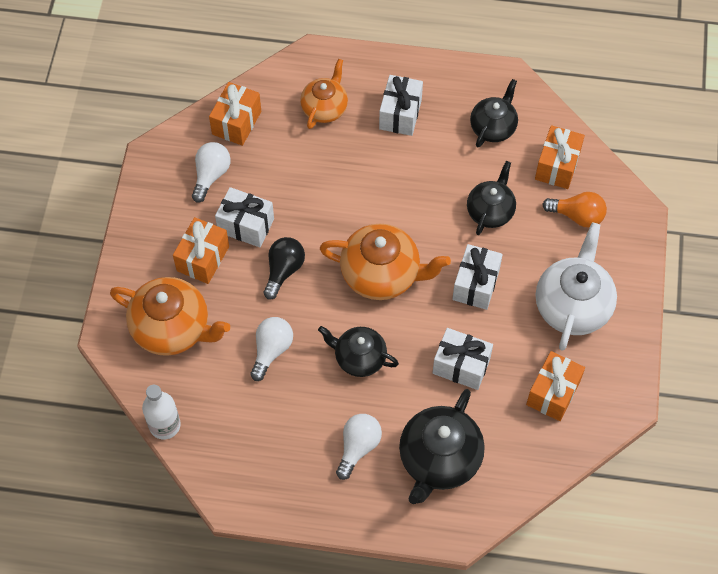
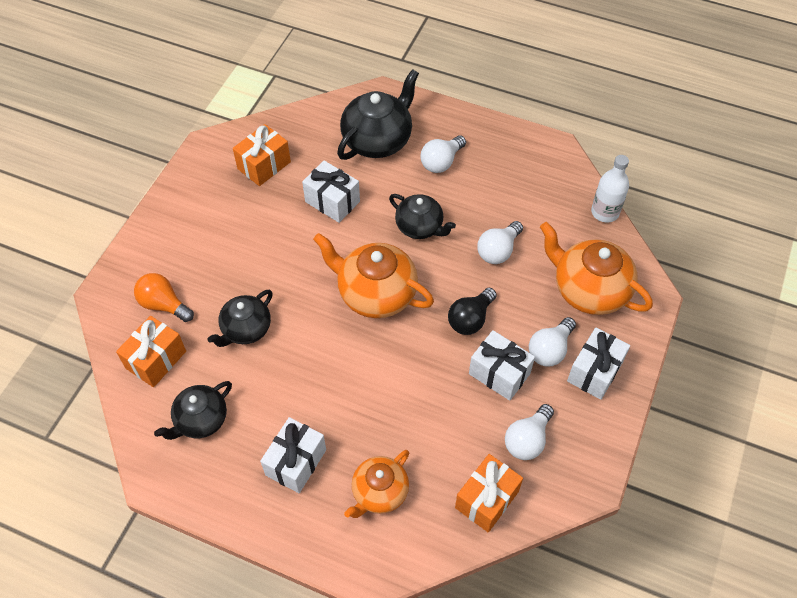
camera: 165 degrees left, 5 degrees down
orange gift [173,217,229,284] -> white light bulb [529,317,576,366]
white gift [452,244,503,310] -> white gift moved to [567,328,630,400]
white teapot [536,222,617,351] -> none

